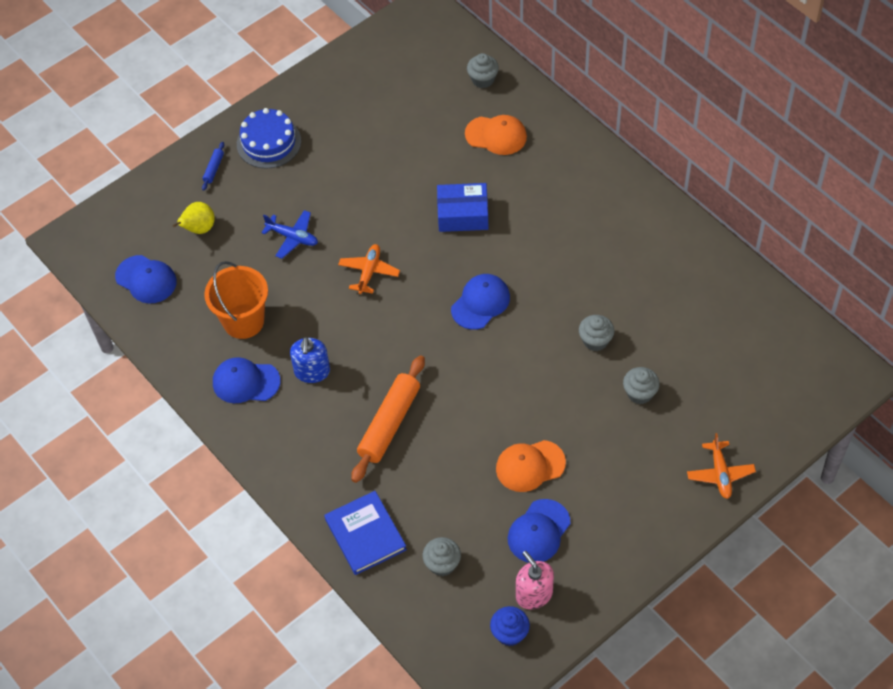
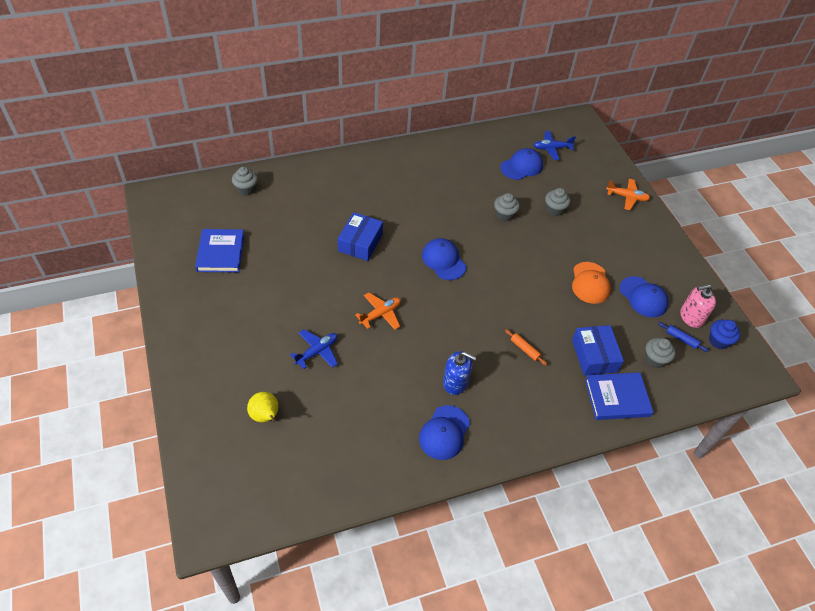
camera: 75 degrees left, 5 degrees down
blue cap [115,255,177,303] -> blue cap moved to [500,148,543,180]
blue rolling pin [202,142,224,191] -> blue rolling pin moved to [658,322,709,352]
orange bucket [204,261,268,339] -> none
blue cake [237,108,301,169] -> none
orange plane [338,244,400,294] -> orange plane turned 105 degrees clockwise [355,292,401,330]
orange rolling pin [351,355,425,483] -> orange rolling pin [505,329,547,365], size x0.44
orange cap [465,115,527,155] -> none
none -> blue book [195,229,244,272]
none -> blue plane [534,131,576,160]
none -> blue box [572,325,624,376]

